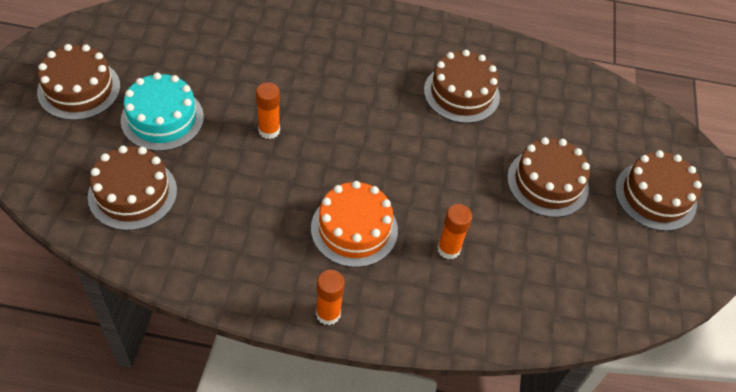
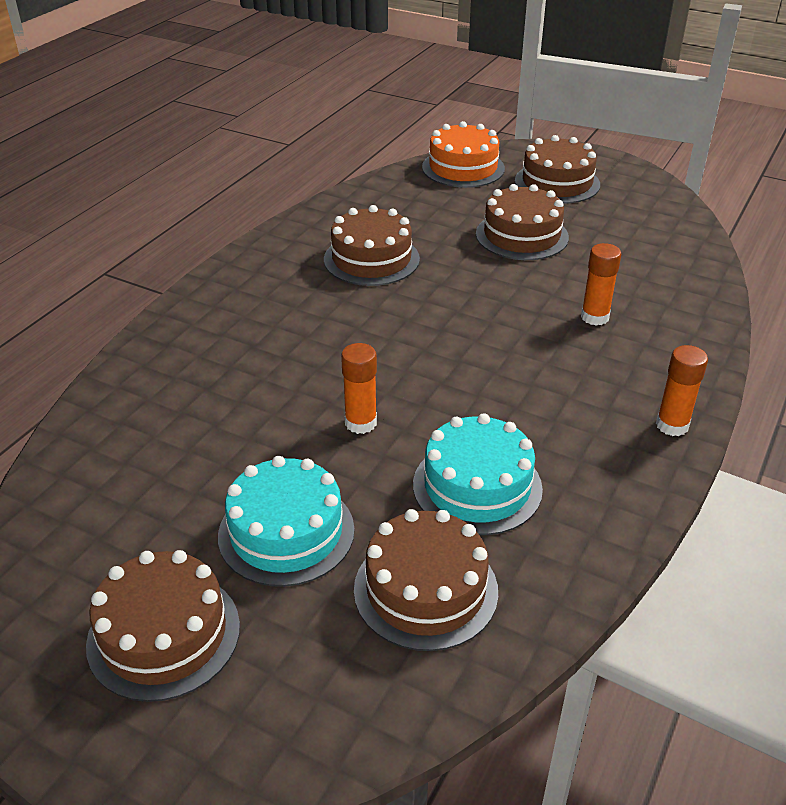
camera: 65 degrees left, 15 degrees down
orange cake [311,181,398,267] -> orange cake moved to [422,121,505,188]
none -> turquoise cake [413,413,543,535]

